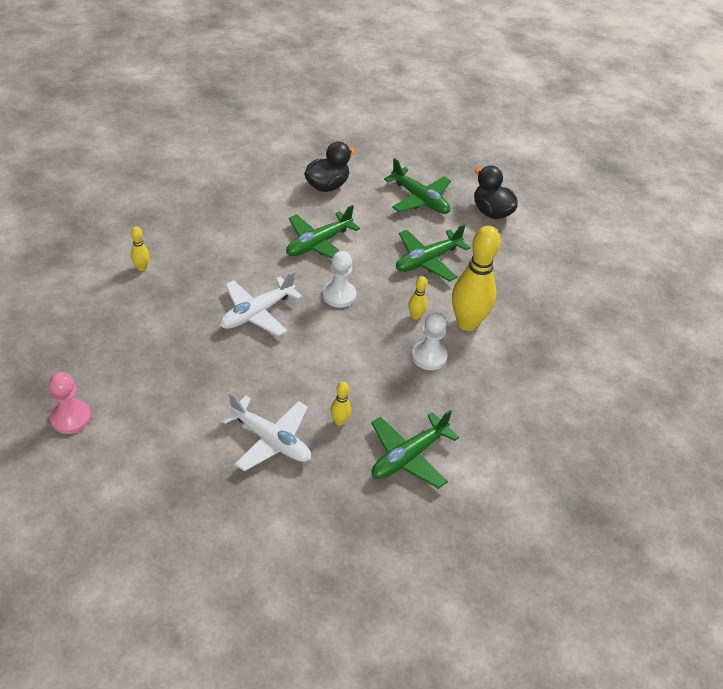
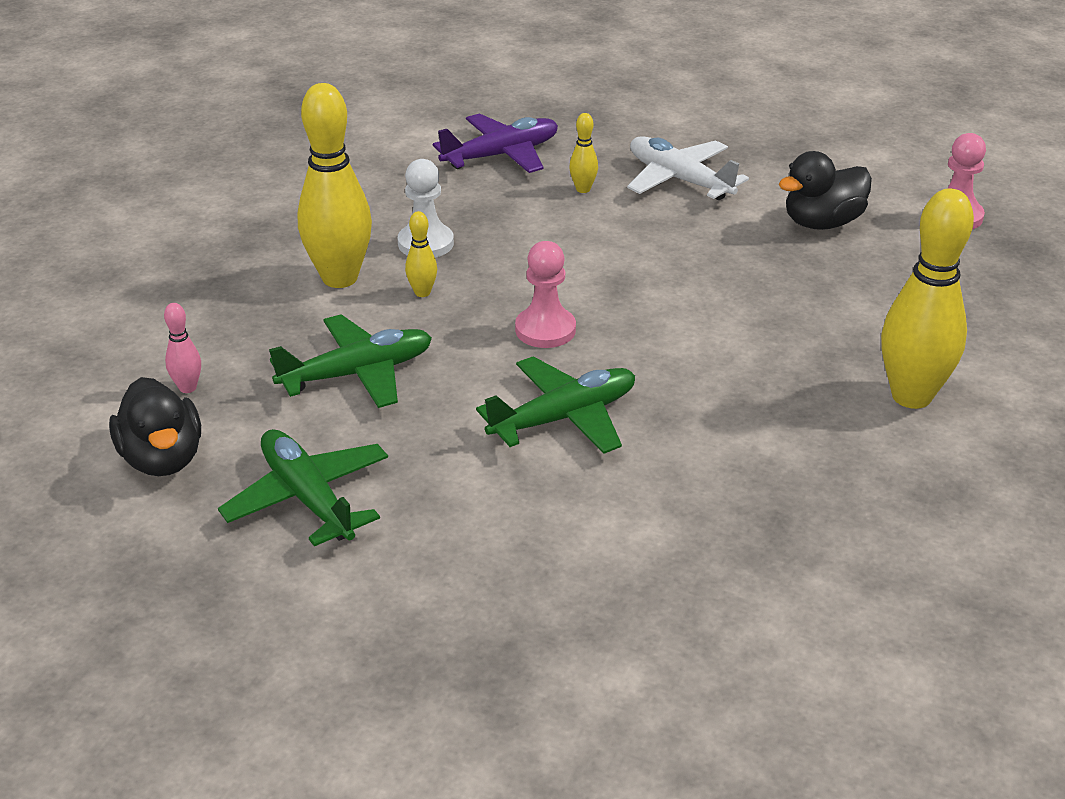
camera: 165 degrees left, 10 degrees down
yellow bowling pin [131,226,150,271] -> yellow bowling pin [881,188,974,409], size x2.30
white plane [220,271,302,336] -> none
black duck [304,142,356,192] -> black duck moved to [779,151,872,230]
white pawn [322,251,356,308] -> pink pawn [515,241,576,348]
green plane [371,409,459,489] -> purple plane [433,113,558,173]
none -> pink bowling pin [164,303,201,393]

